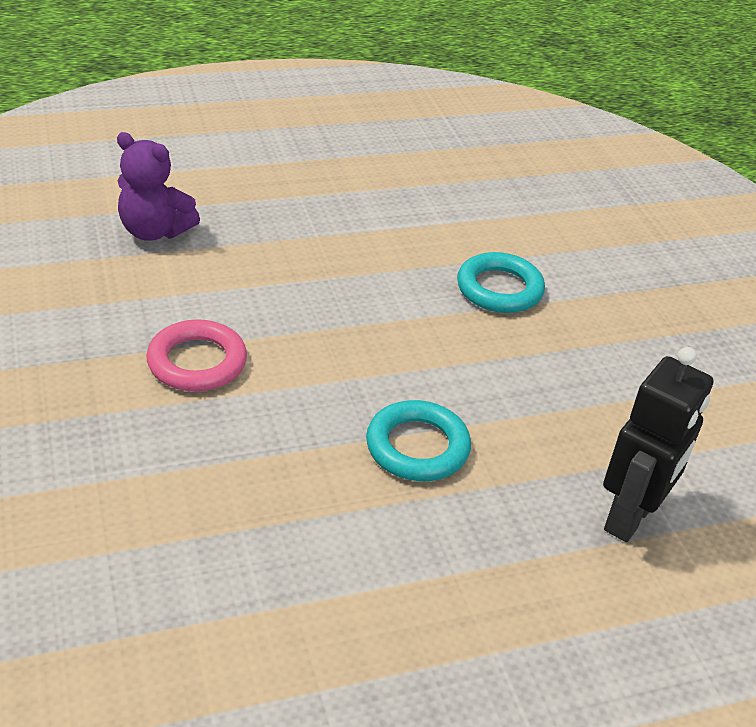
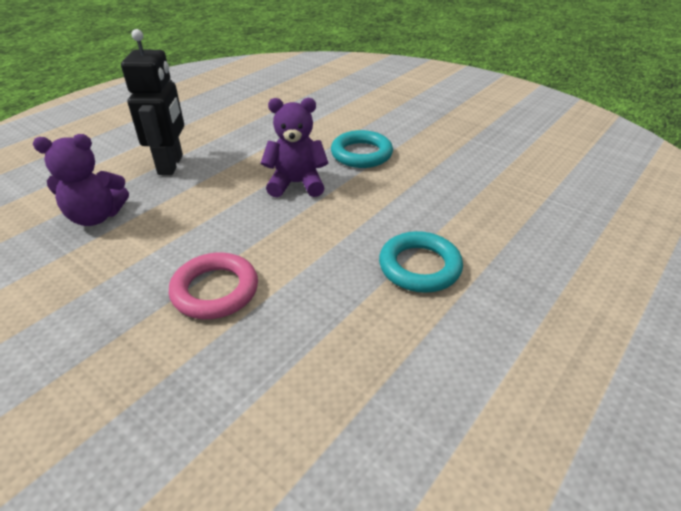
camera: 30 degrees left, 0 degrees up
black robot [603,347,713,542] -> black robot moved to [121,29,184,175]
none -> purple teddy bear [261,98,328,198]

